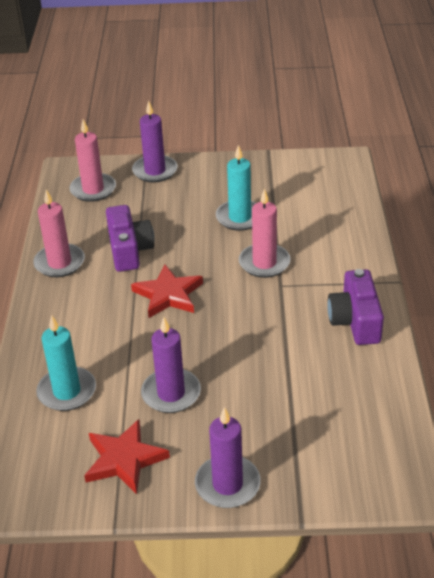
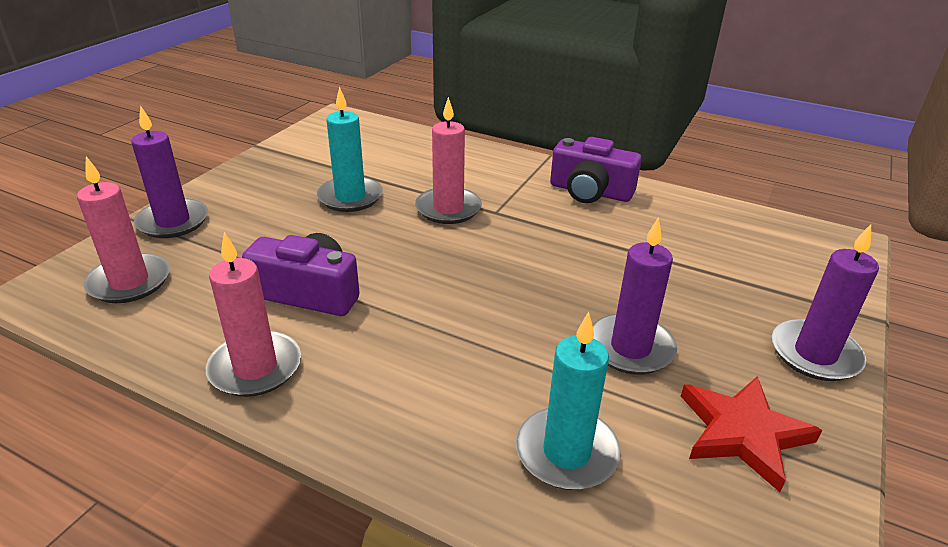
camera: 65 degrees left, 5 degrees down
red star [131,264,203,318] -> none

